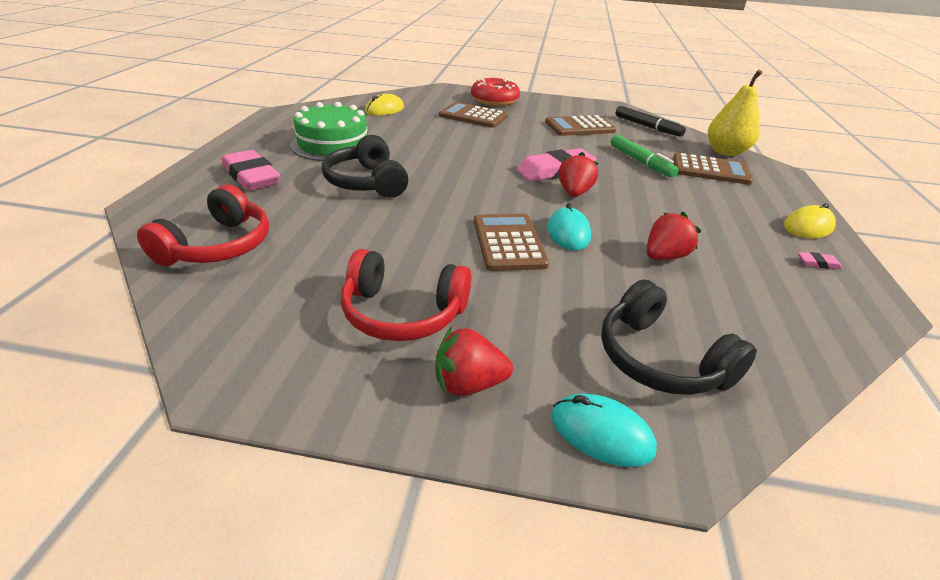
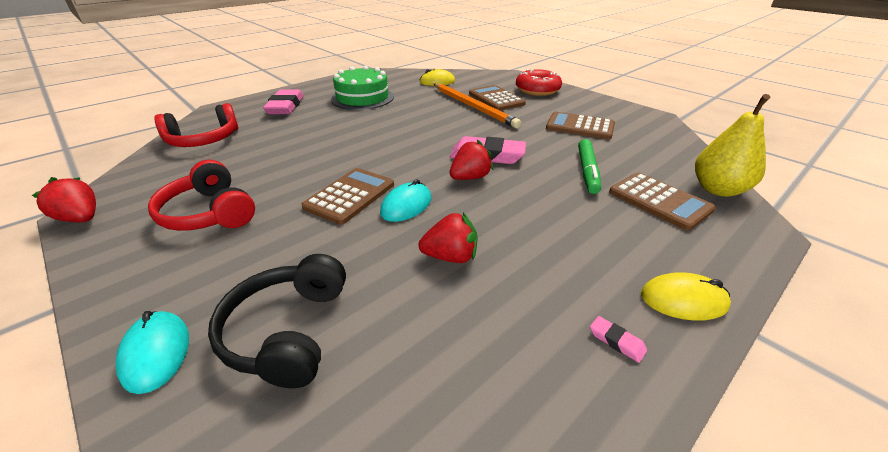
camera: 40 degrees right, 0 degrees up
black headphones [322,135,408,198] -> none
red strawberry [435,327,513,396] -> red strawberry moved to [32,177,96,222]
black marker [615,106,686,137] -> none
none -> orange pencil [434,83,522,129]

